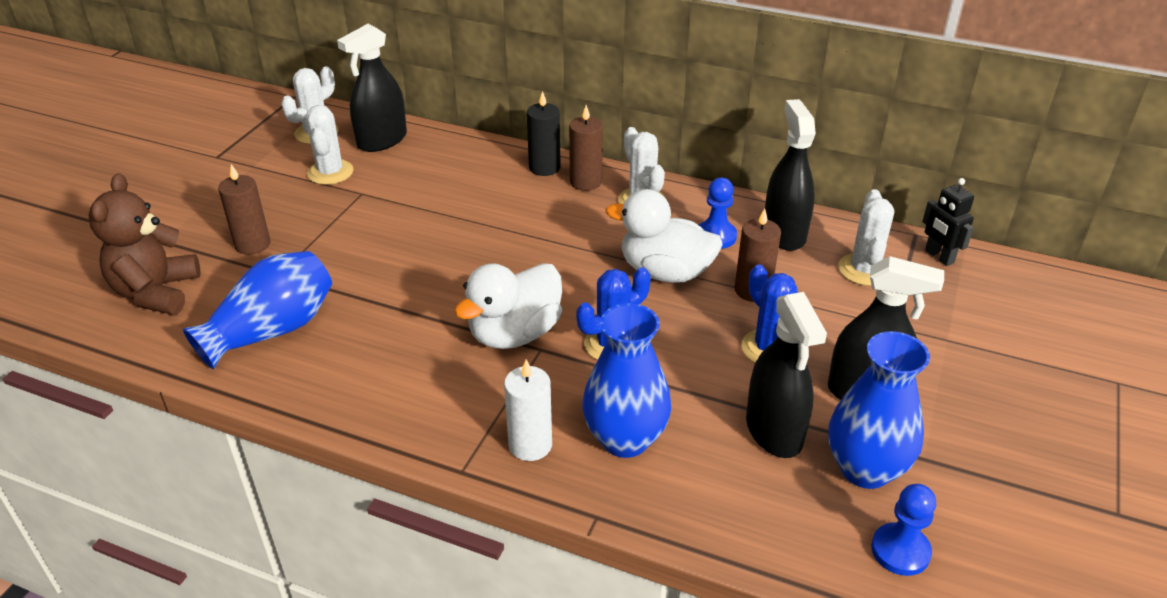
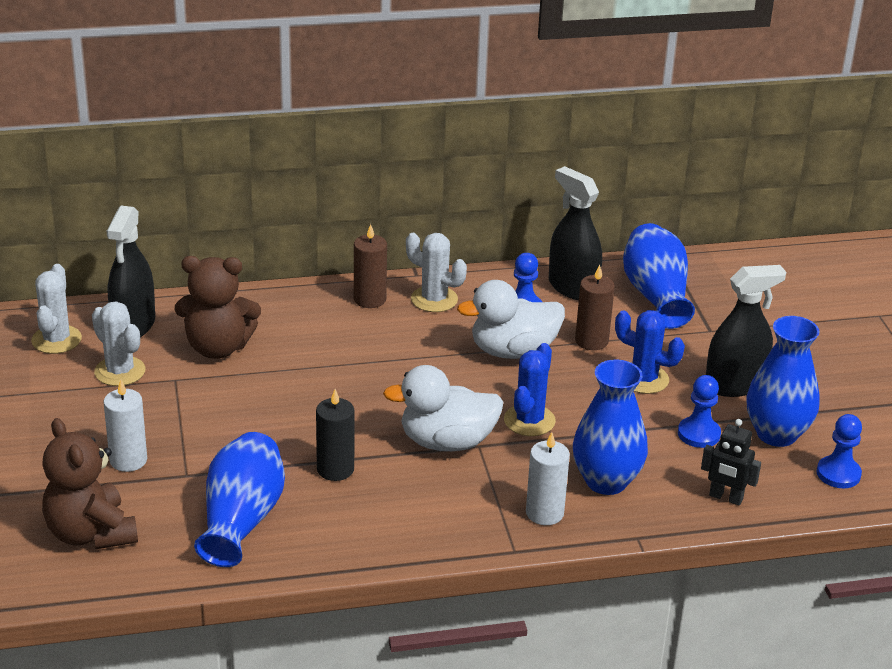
camera: 35 degrees left, 5 degrees down
brown candle [218,164,270,255] -> white candle [103,380,147,472]
white duck [454,263,562,349] -> white duck turned 75 degrees clockwise [383,365,504,451]
black candle [527,91,561,176] -> black candle moved to [316,389,354,481]
black spray bottle [746,292,827,458] -> blue pawn [678,375,721,448]
white cactus [838,189,894,286] -> blue vase [623,223,695,329]
black robot [922,178,974,266] -> black robot moved to [701,419,761,505]
none -> brown teddy bear [175,256,261,359]

